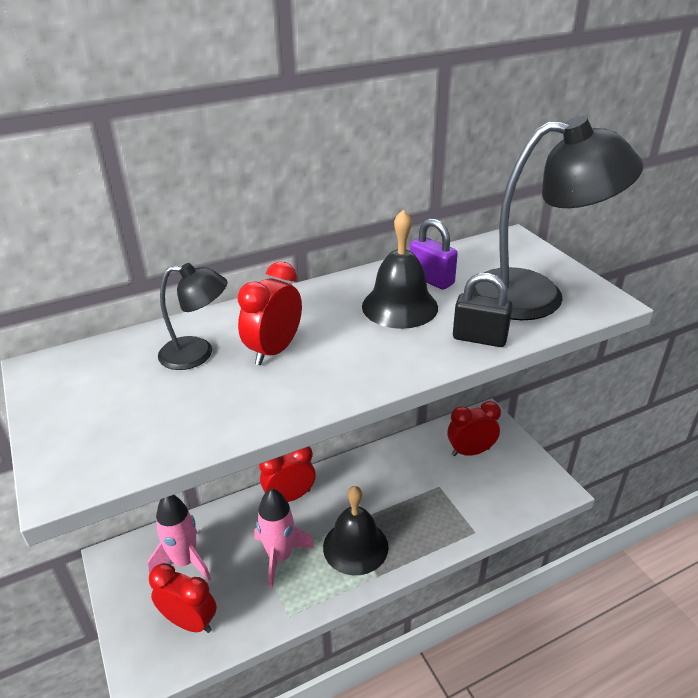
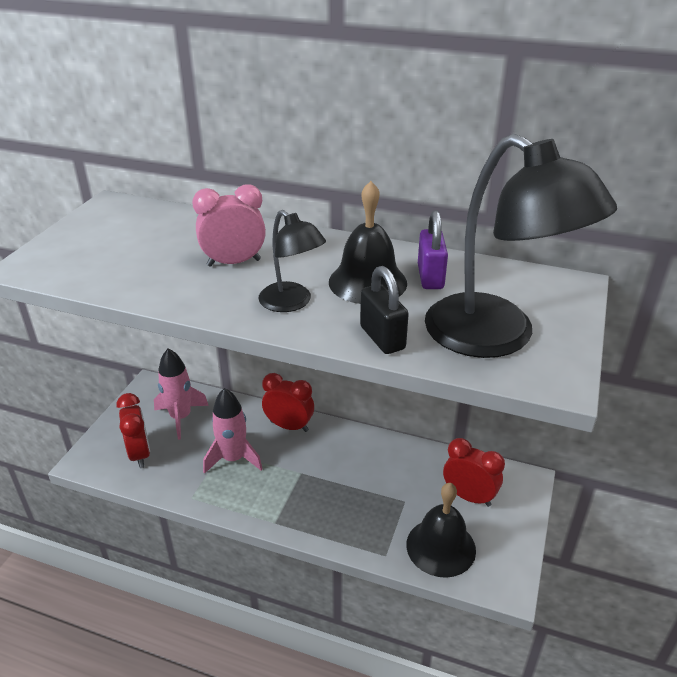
camera: 45 degrees right, 0 degrees up
black lamp [158,263,227,370] -> black lamp moved to [259,210,326,312]
red clock [237,261,302,365] -> pink clock [192,184,266,267]
black bell [323,486,389,575] -> black bell moved to [406,483,476,578]

